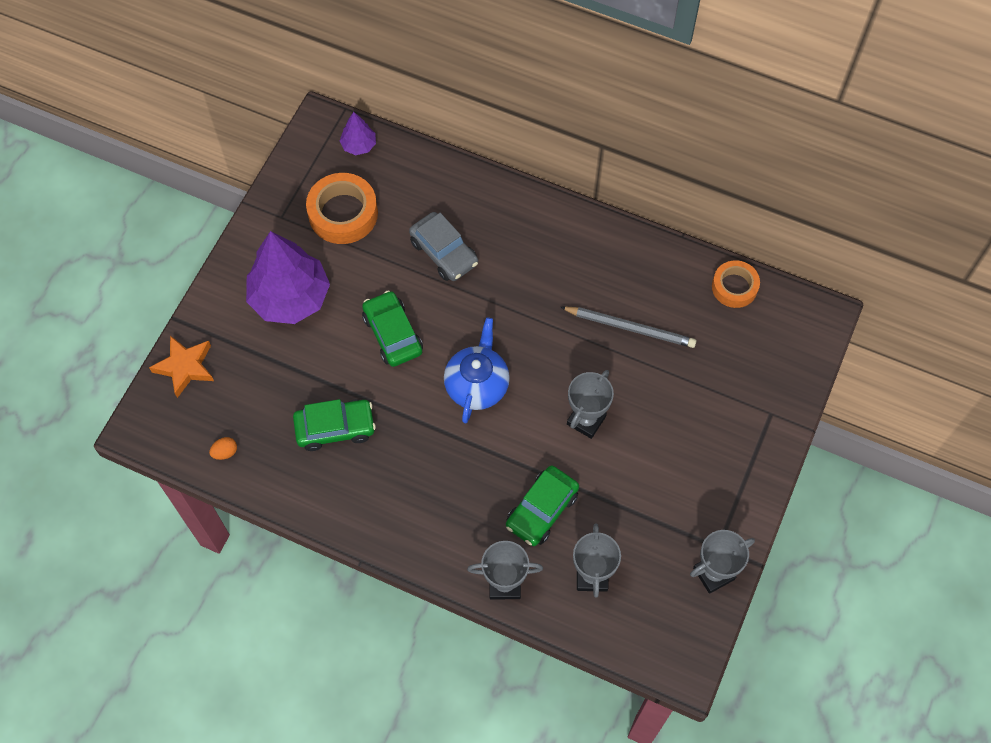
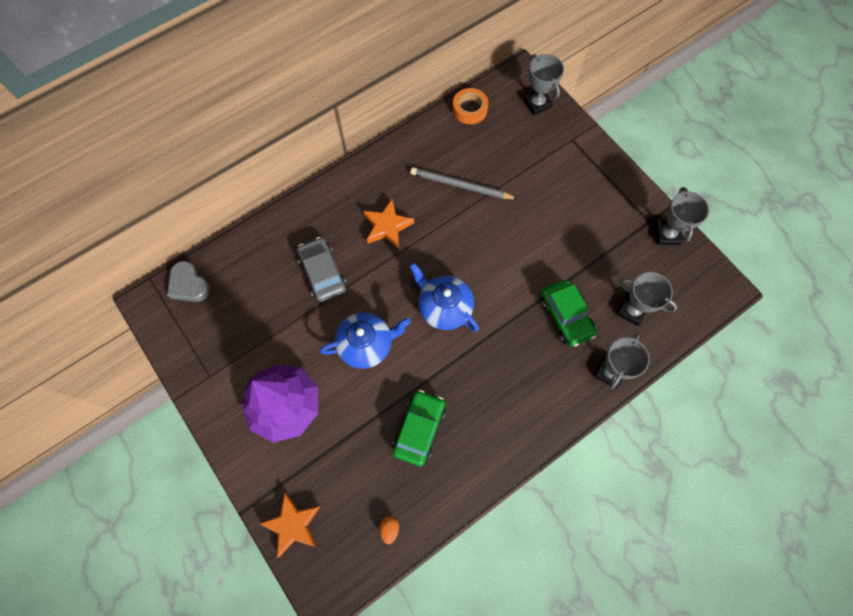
camera: 60 degrees left, 5 degrees up
orange tape [306,173,378,244] -> none
purple tree [340,112,376,155] -> grey heart [167,261,210,302]
green car [362,290,423,367] -> blue teapot [320,313,411,369]
grey car [409,212,478,281] -> grey car turned 105 degrees counterclockwise [297,237,347,302]
grey pencil [561,306,697,348] -> grey pencil turned 120 degrees counterclockwise [410,167,517,199]
grey trophy [567,370,614,439] -> grey trophy moved to [523,54,564,116]
none -> orange star [363,199,414,248]

